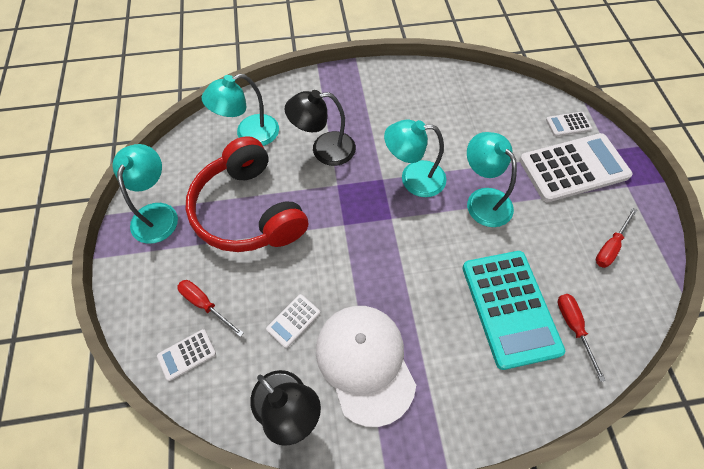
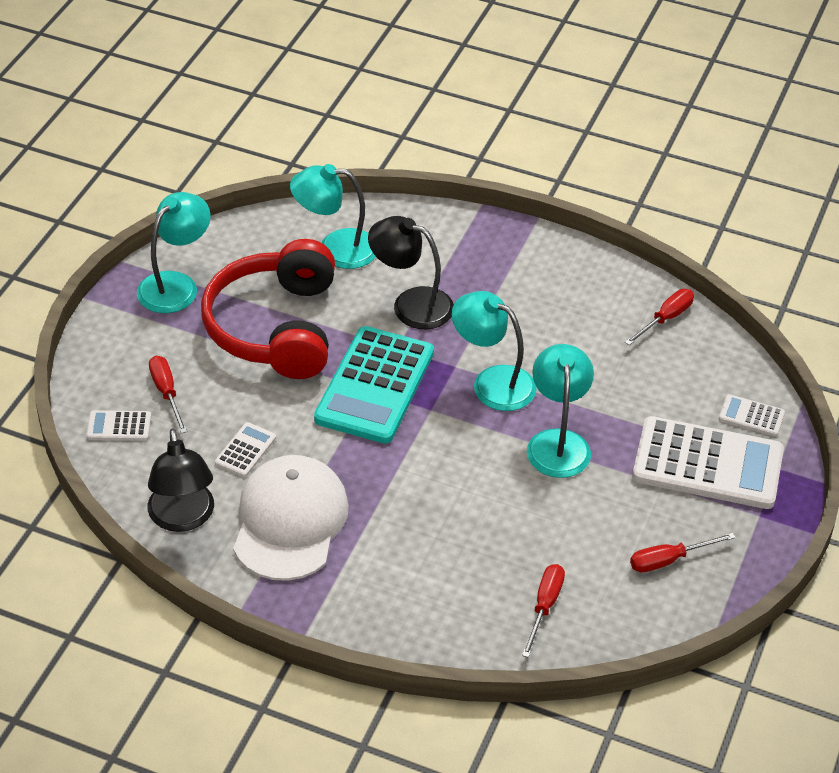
camera: 30 degrees right, 15 degrees down
white calculator [266,294,320,348] -> white calculator turned 135 degrees clockwise [215,422,276,477]
turquoise calculator [462,251,565,370] -> turquoise calculator moved to [314,326,434,444]
none -> red screwdriver [625,289,694,345]

